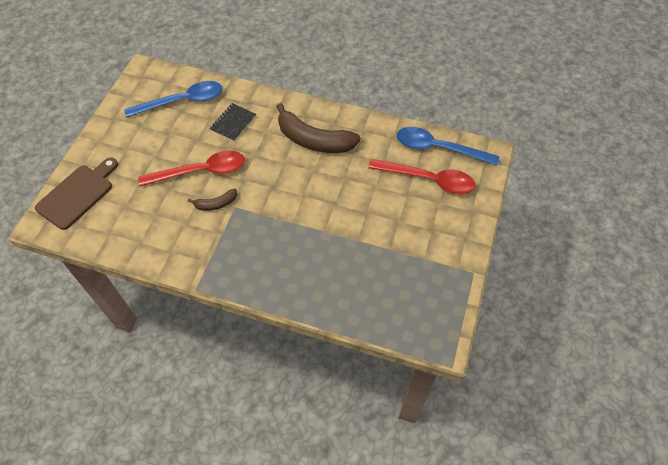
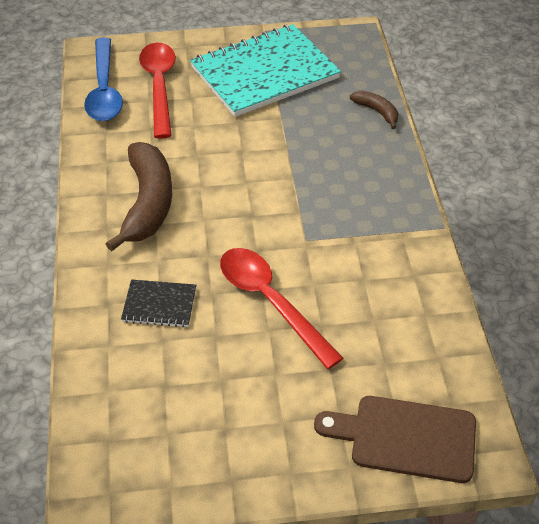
camera: 115 degrees left, 10 degrees down
blue spoon [124,81,222,118] -> none
brown banana [188,188,237,211] -> brown banana moved to [350,91,398,129]
none -> turquoise notebook [190,24,341,117]

